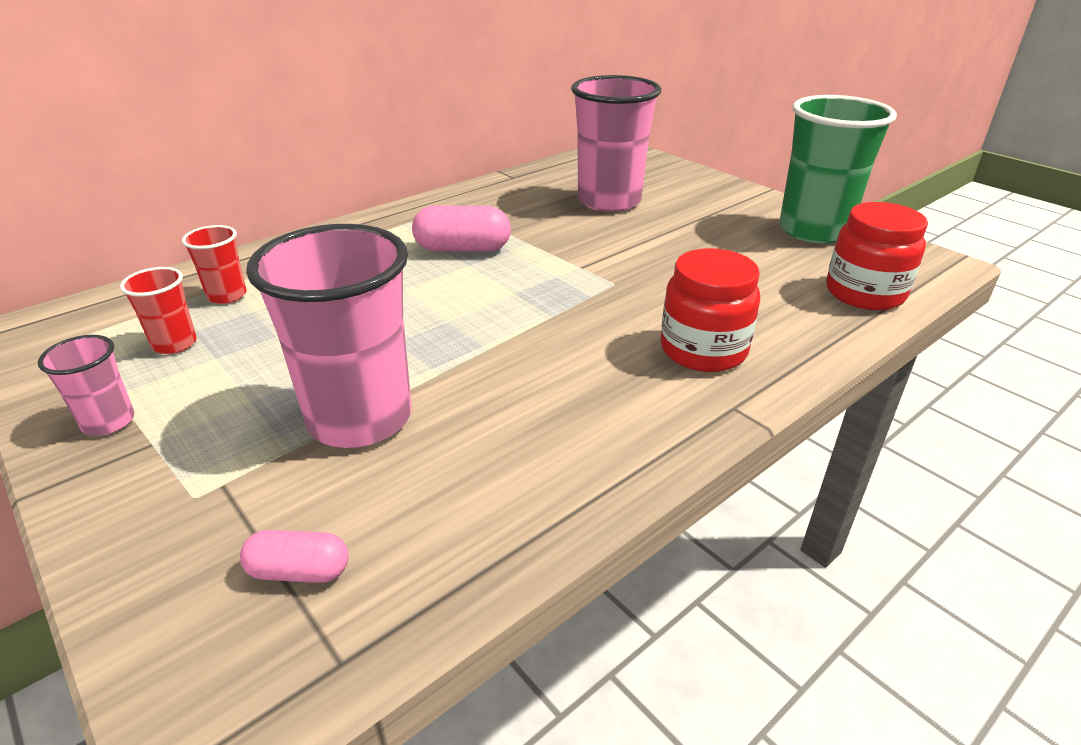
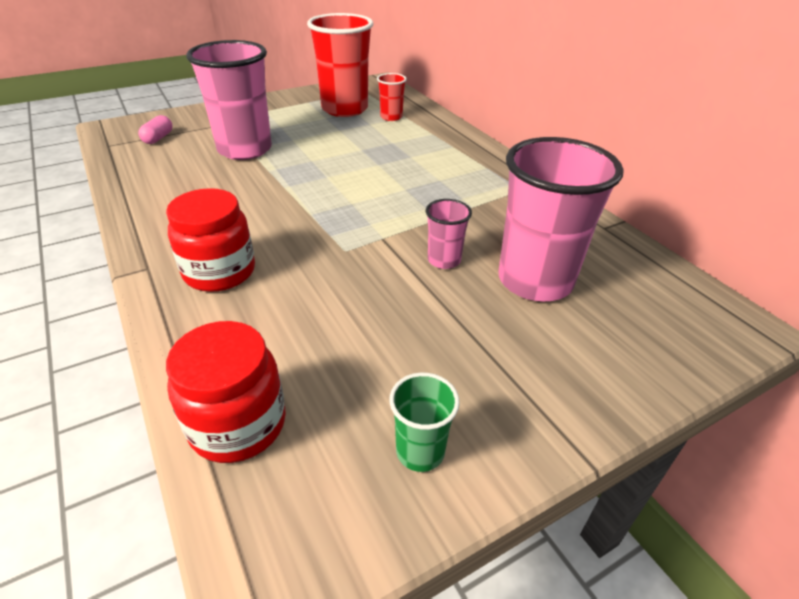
camera: 100 degrees right, 5 degrees up
pink cup [38,335,134,436] -> pink cup moved to [426,199,472,269]
red cup [120,267,197,354] -> red cup [307,13,373,117], size x2.14
pink capsule [412,206,511,251] -> none
green cup [779,95,897,244] -> green cup [390,373,460,472], size x0.47

